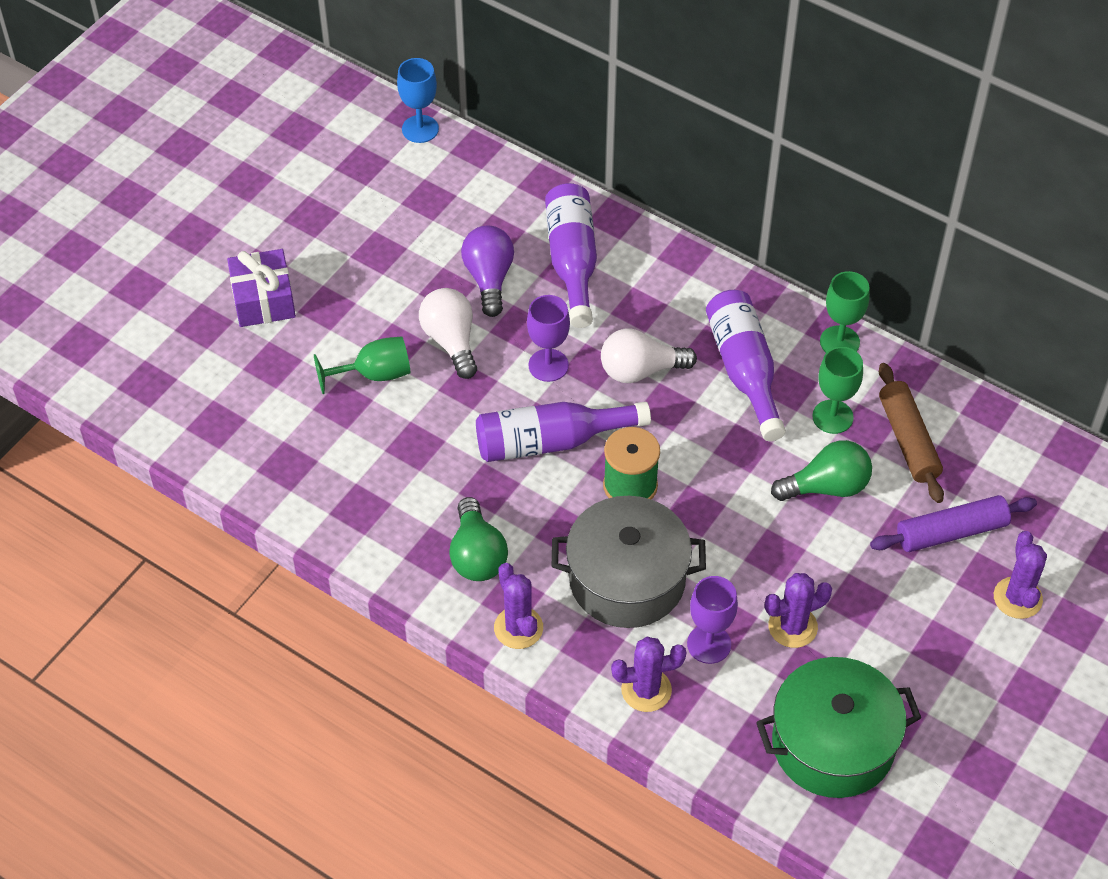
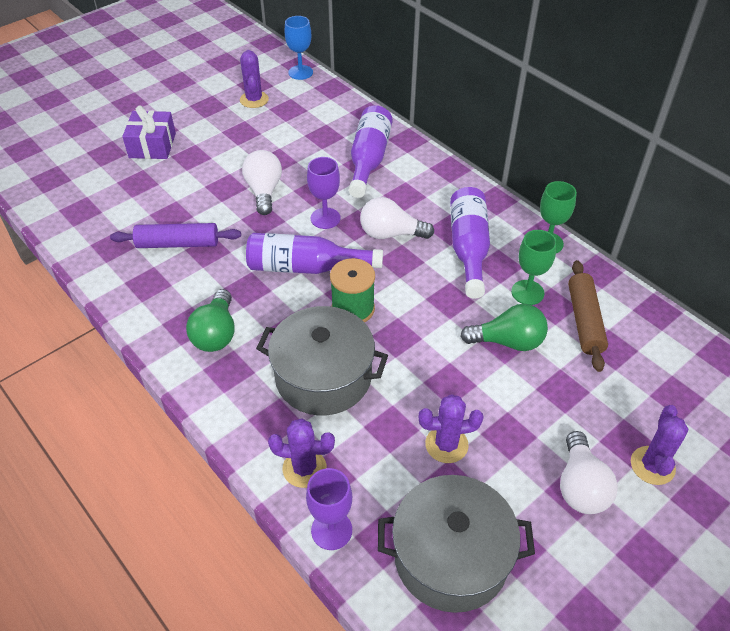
camera: 15 degrees right, 5 degrees down
green goblet [314,336,410,394] -> none
purple light bulb [461,226,514,317] -> none
purple cactus [494,563,543,649] -> purple cactus moved to [240,50,269,108]
purple goblet [687,576,738,664] -> purple goblet moved to [306,468,352,550]
green pot [756,657,921,798] -> grey pot [378,475,535,613]
purple rolling pin [870,495,1037,552] -> purple rolling pin moved to [110,223,241,248]
none -> white light bulb [560,431,618,514]

